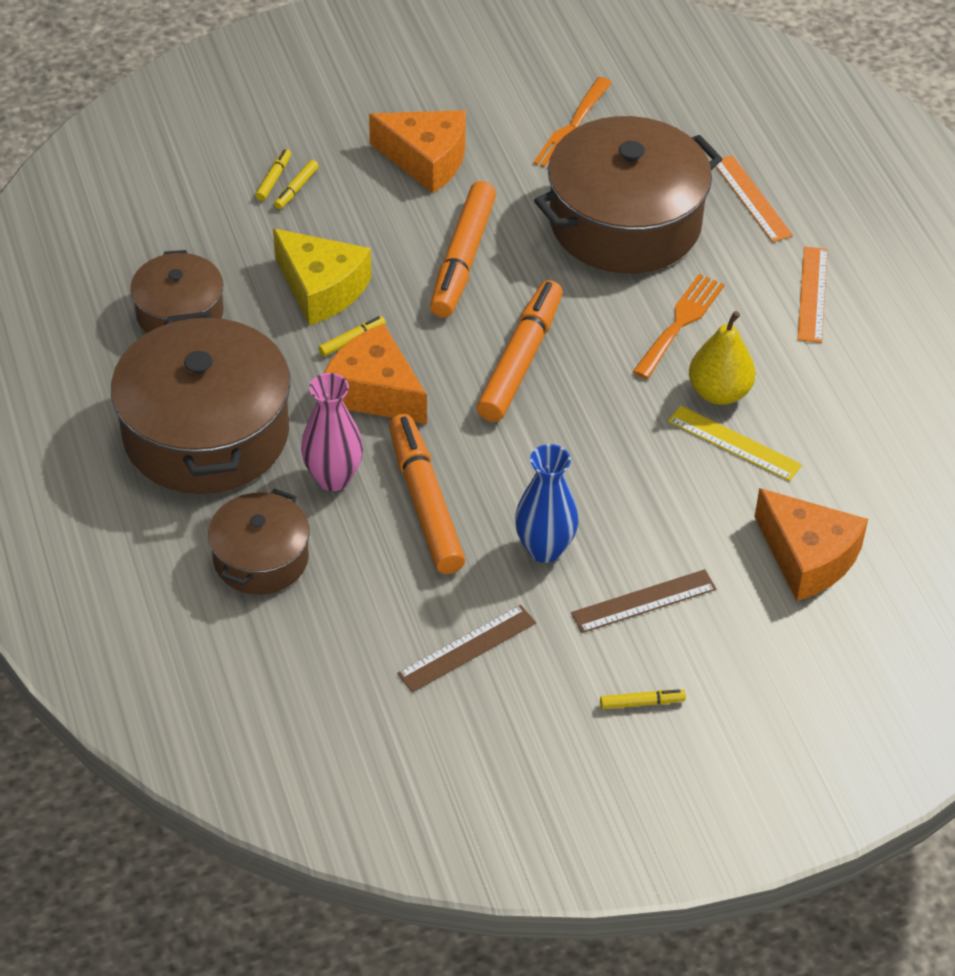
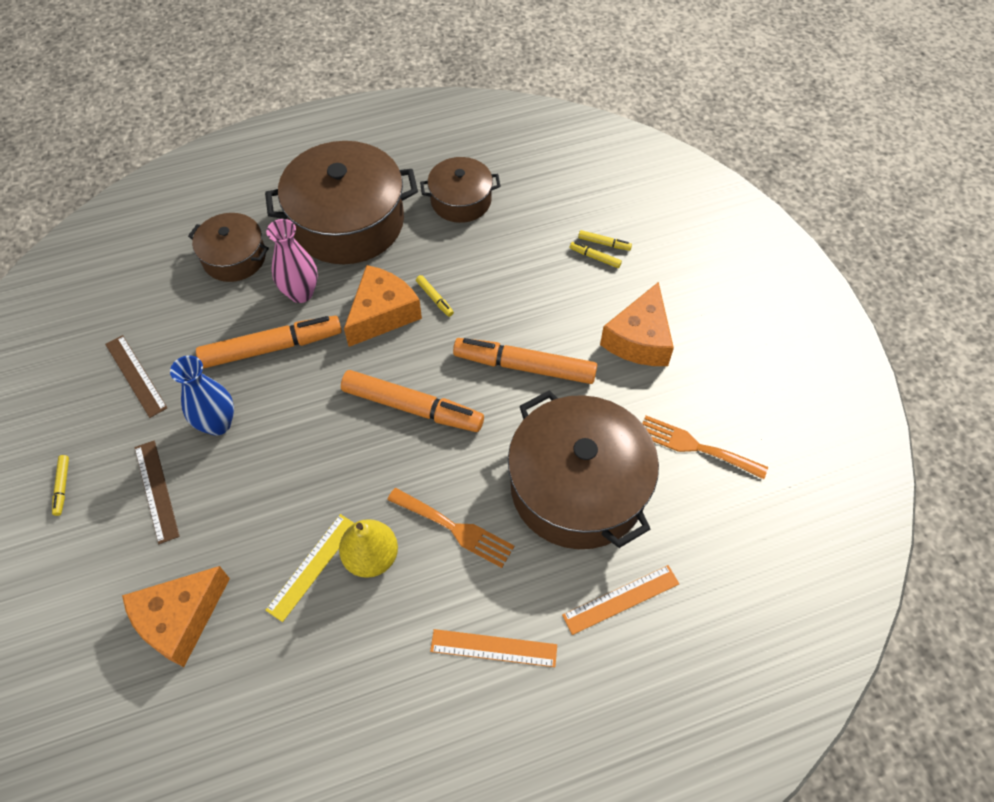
camera: 90 degrees right, 10 degrees up
yellow cheese [273,229,371,326] -> none

